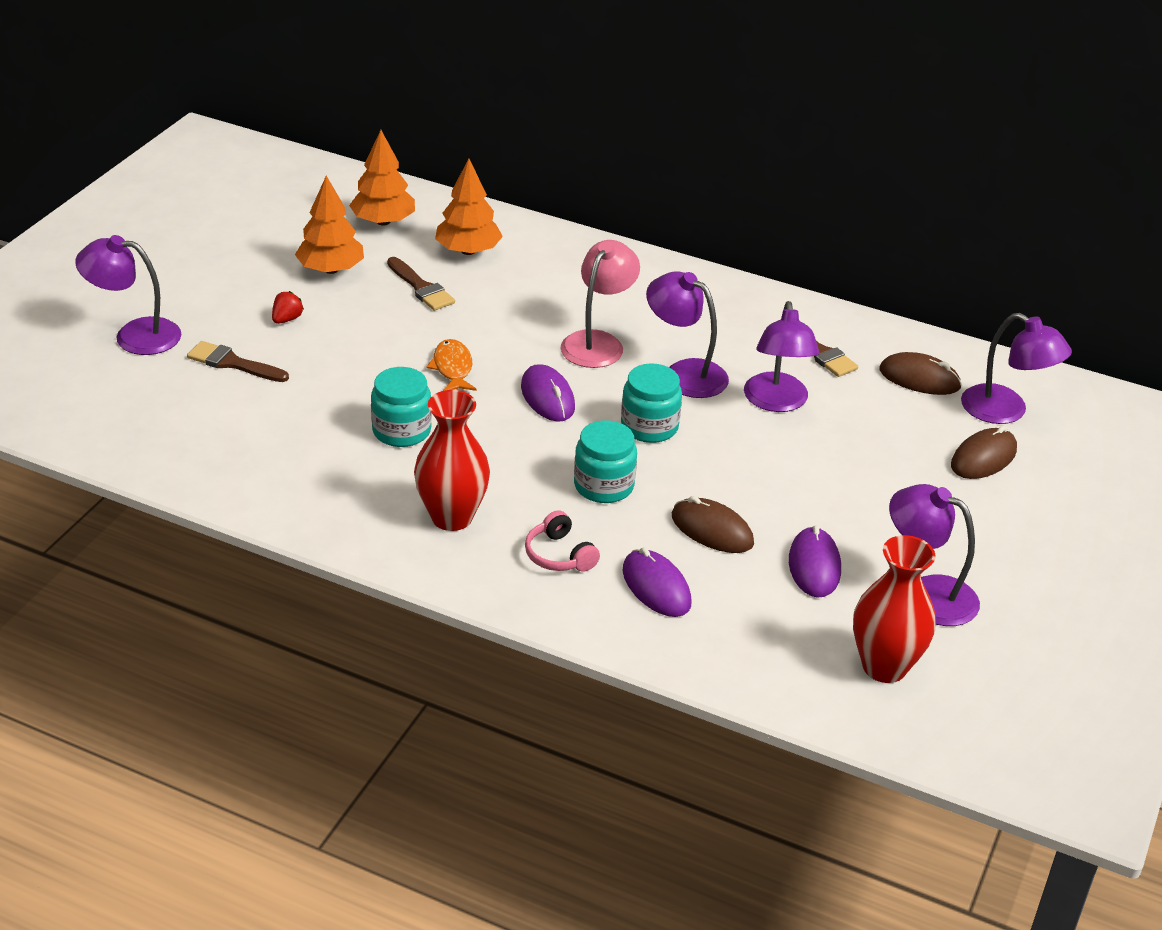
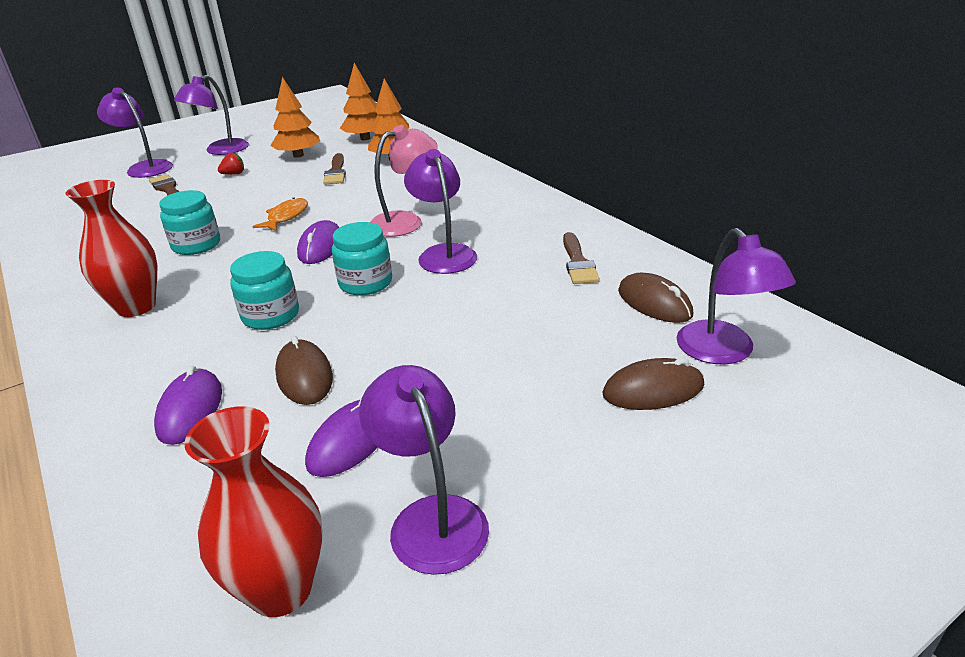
camera: 35 degrees right, 5 degrees down
pink headphones [525,510,600,572] -> none
purple lamp [744,301,819,412] -> purple lamp moved to [174,75,249,155]

